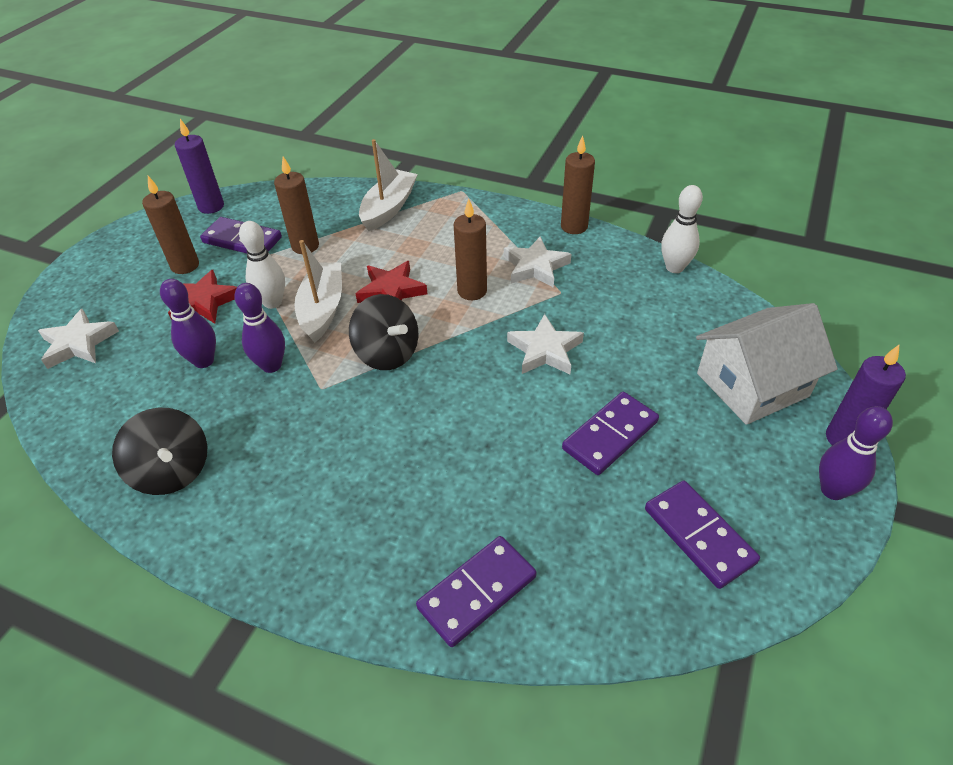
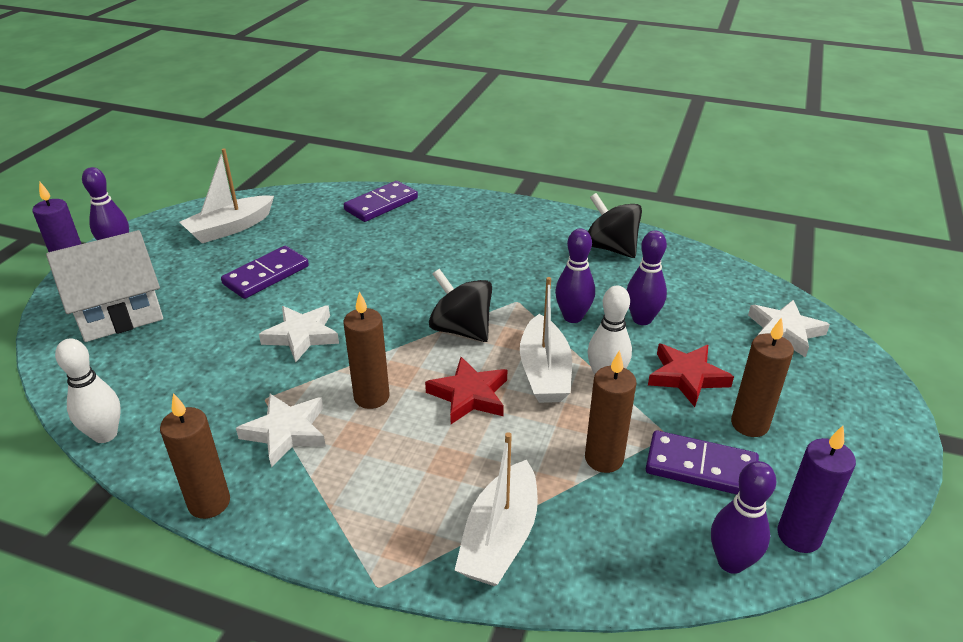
camera: 175 degrees right, 10 degrees down
purple domino [645,481,760,589] -> white boat [180,148,274,243]
none -> purple bowling pin [711,461,777,574]

